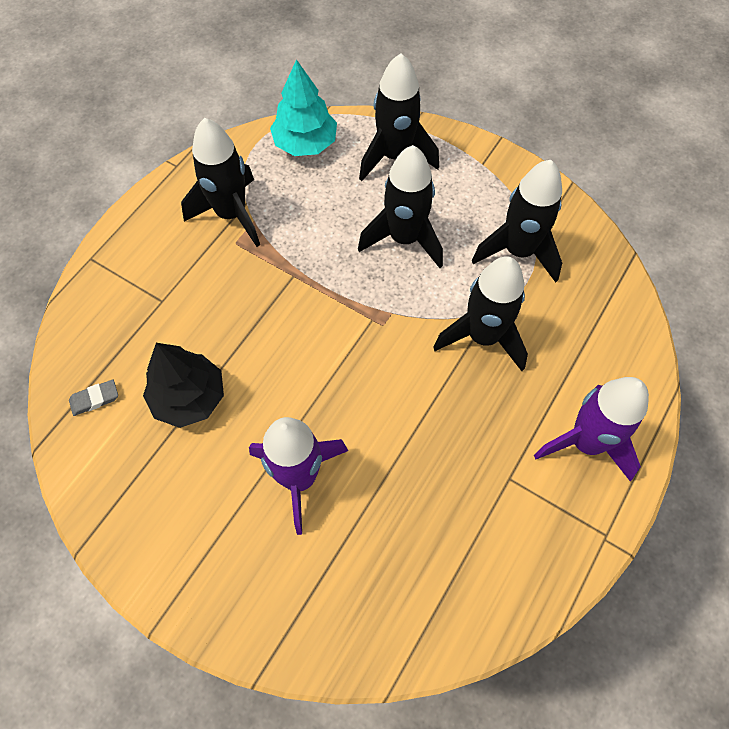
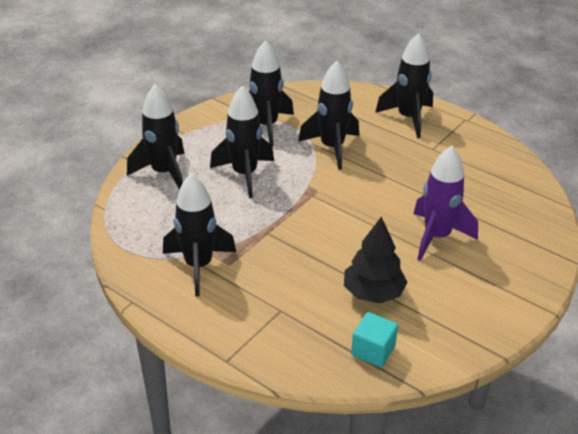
camera: 85 degrees left, 25 degrees down
grey eraser [69,380,118,416] -> turquoise cube [351,312,398,368]
turquoise tree [270,59,337,156] -> none
purple rocket [534,377,649,482] -> black rocket [375,33,433,138]

